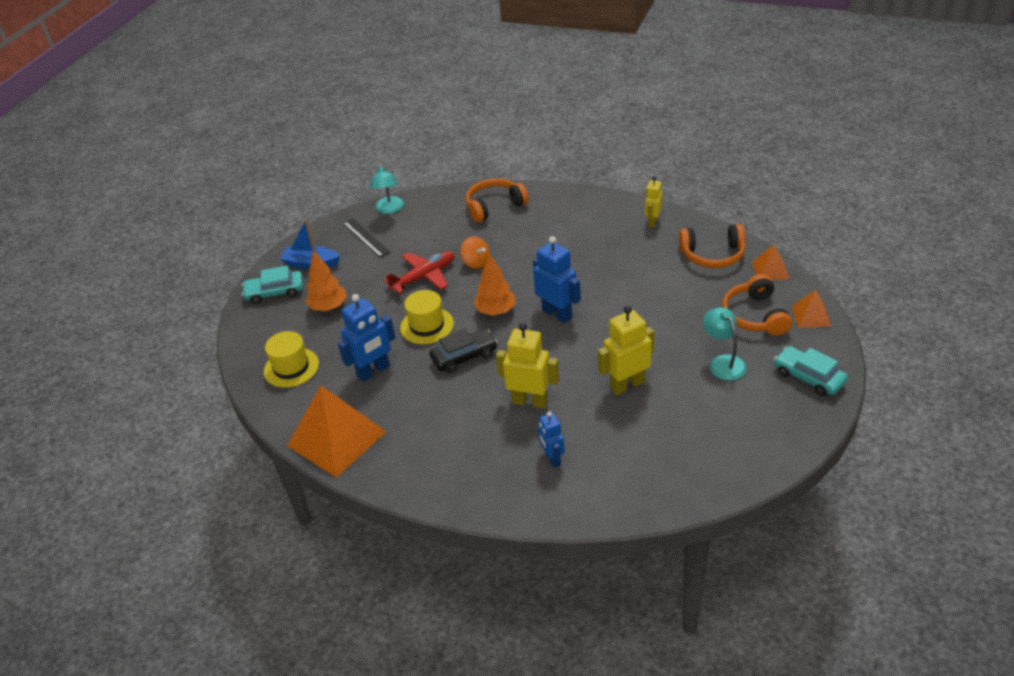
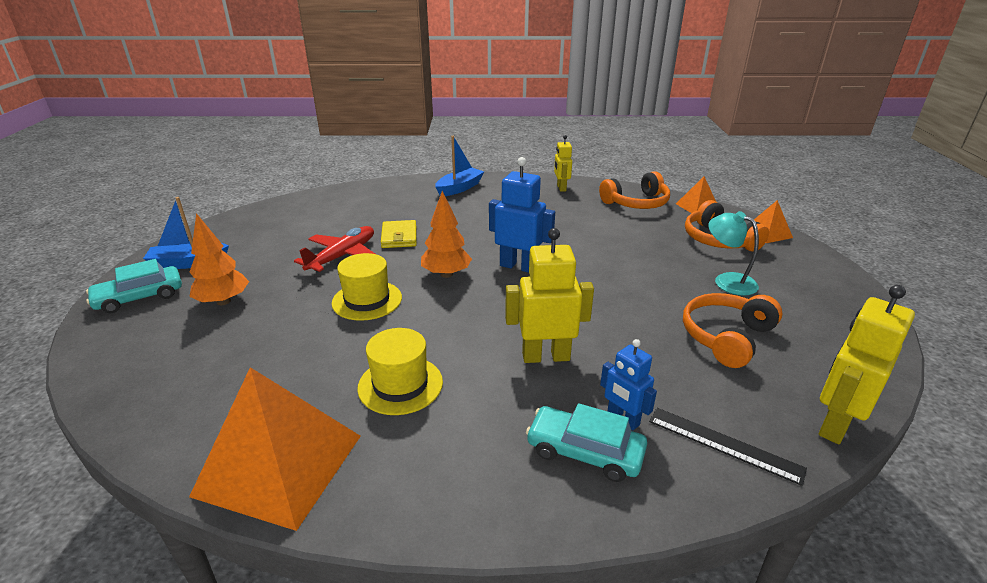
camera: 25 degrees left, 10 degrees down
yellow hat [264,331,319,388] -> yellow hat moved to [357,328,443,415]
blue robot [338,294,395,382] -> none
black ruler [343,218,391,258] -> black ruler moved to [649,408,807,486]
turquoise lamp [370,163,404,214] -> none
black car [429,329,497,373] -> none
orange spinning top [460,236,490,269] -> yellow wallet [381,220,417,248]
orange headphones [466,178,529,223] -> orange headphones moved to [683,293,783,368]
yellow robot [598,305,654,395] -> yellow robot moved to [819,285,915,444]
turquoise car [774,346,848,396] -> turquoise car moved to [526,403,647,482]
none -> blue boat [435,136,484,196]

